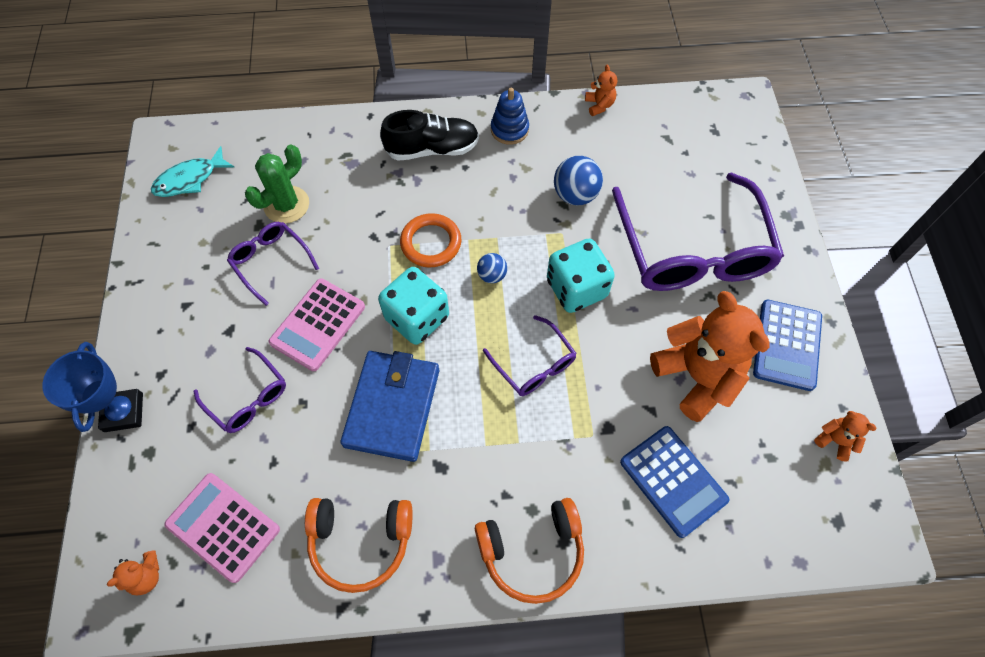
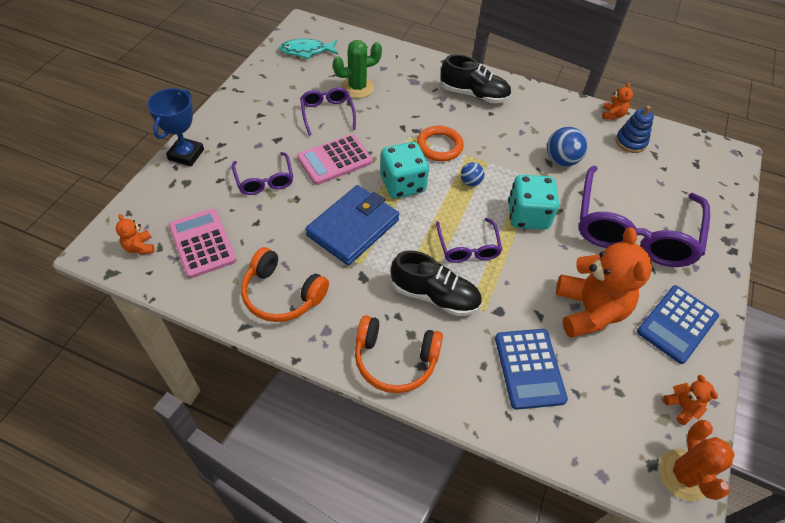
camera: 25 degrees right, 10 degrees down
orange teddy bear [107,551,159,595] -> orange teddy bear turned 75 degrees clockwise [116,214,154,255]
blue stacking toy [491,88,529,145] -> blue stacking toy moved to [616,106,654,153]
none -> black shoe [391,250,482,316]
none -> orange cactus [659,420,735,501]

